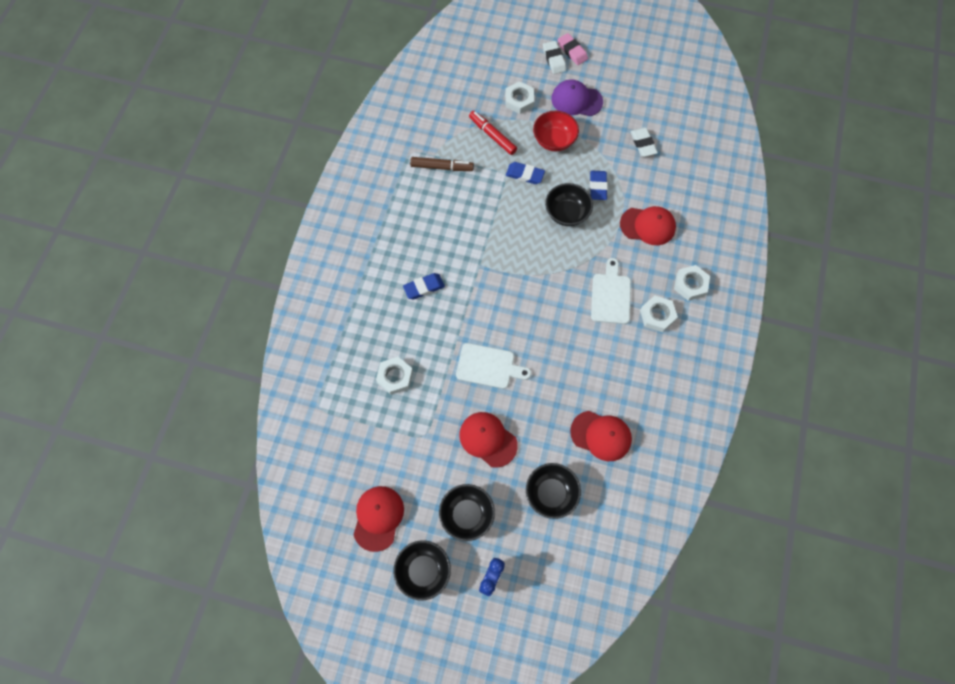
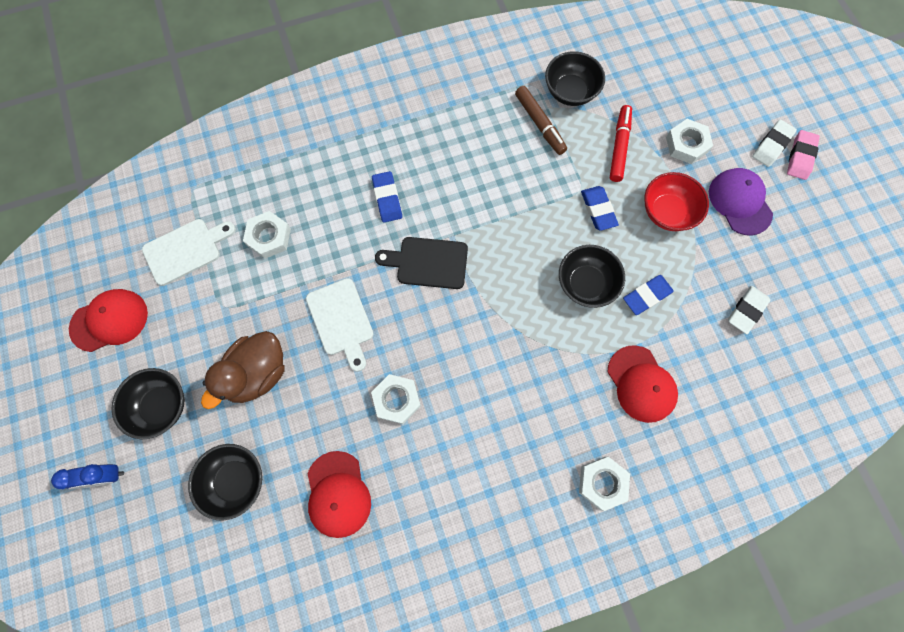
camera: 55 degrees right, 5 degrees up
black bowl [393,540,451,600] -> black bowl moved to [545,51,605,106]
blue eraser [403,273,445,299] -> blue eraser turned 45 degrees clockwise [372,171,402,223]
red cap [459,412,518,468] -> brown duck [201,331,285,409]
white cutting board [591,258,631,324] -> white cutting board moved to [142,219,236,286]
white nut [640,296,678,332] -> white nut moved to [371,374,421,424]
none -> black cutting board [375,237,468,289]

